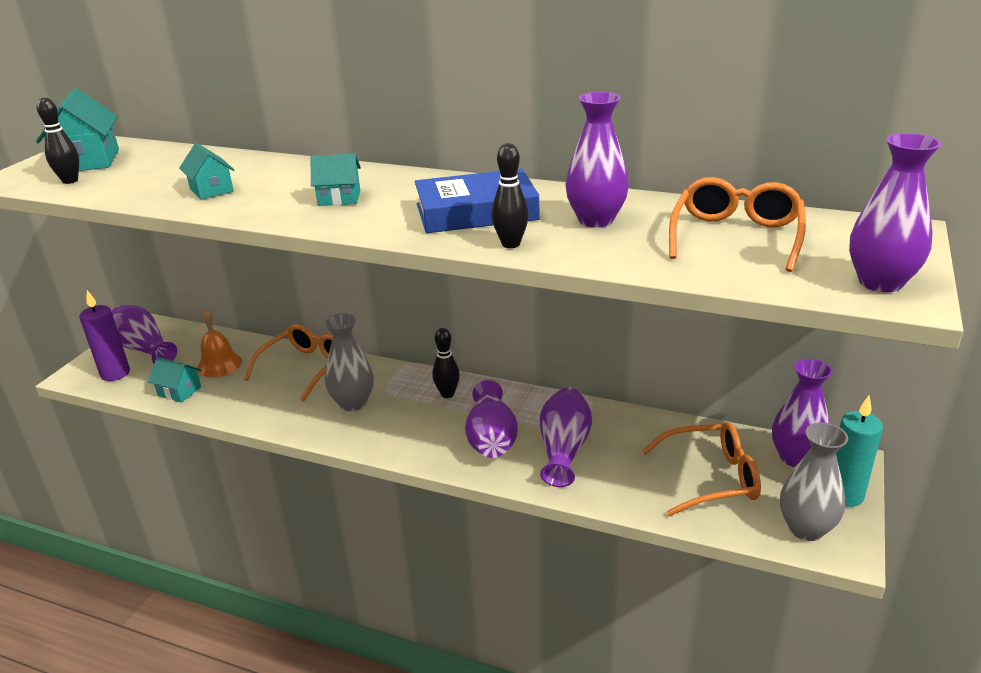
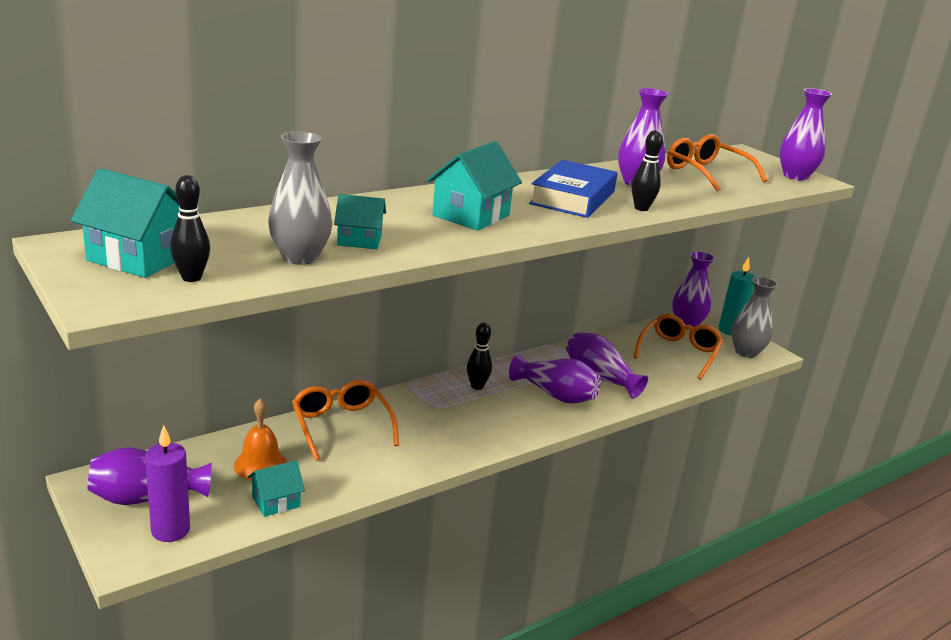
camera: 60 degrees left, 5 degrees down
turquoise house [311,154,361,206] -> turquoise house [427,141,522,231], size x1.65
grey vase [324,313,374,411] -> grey vase moved to [268,131,332,265]

